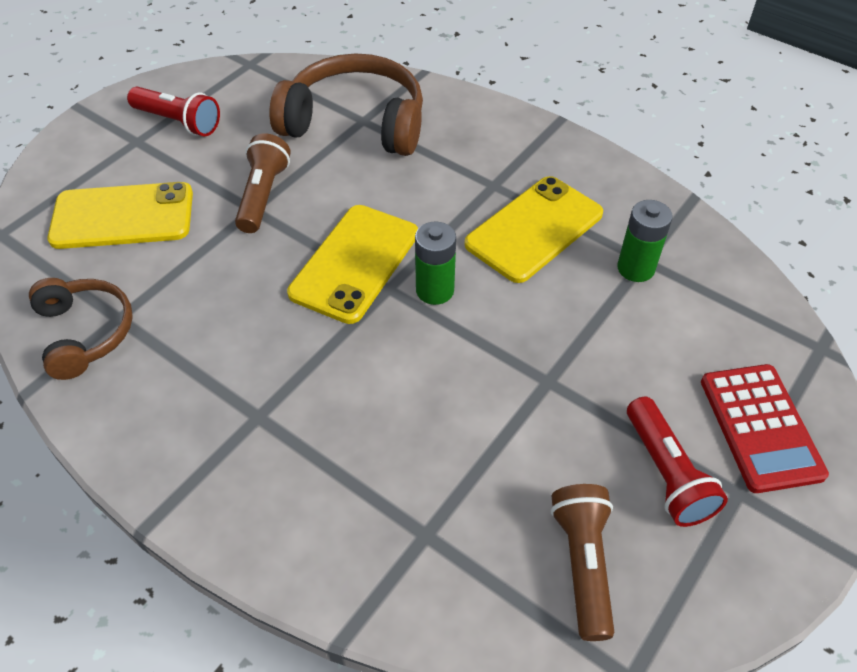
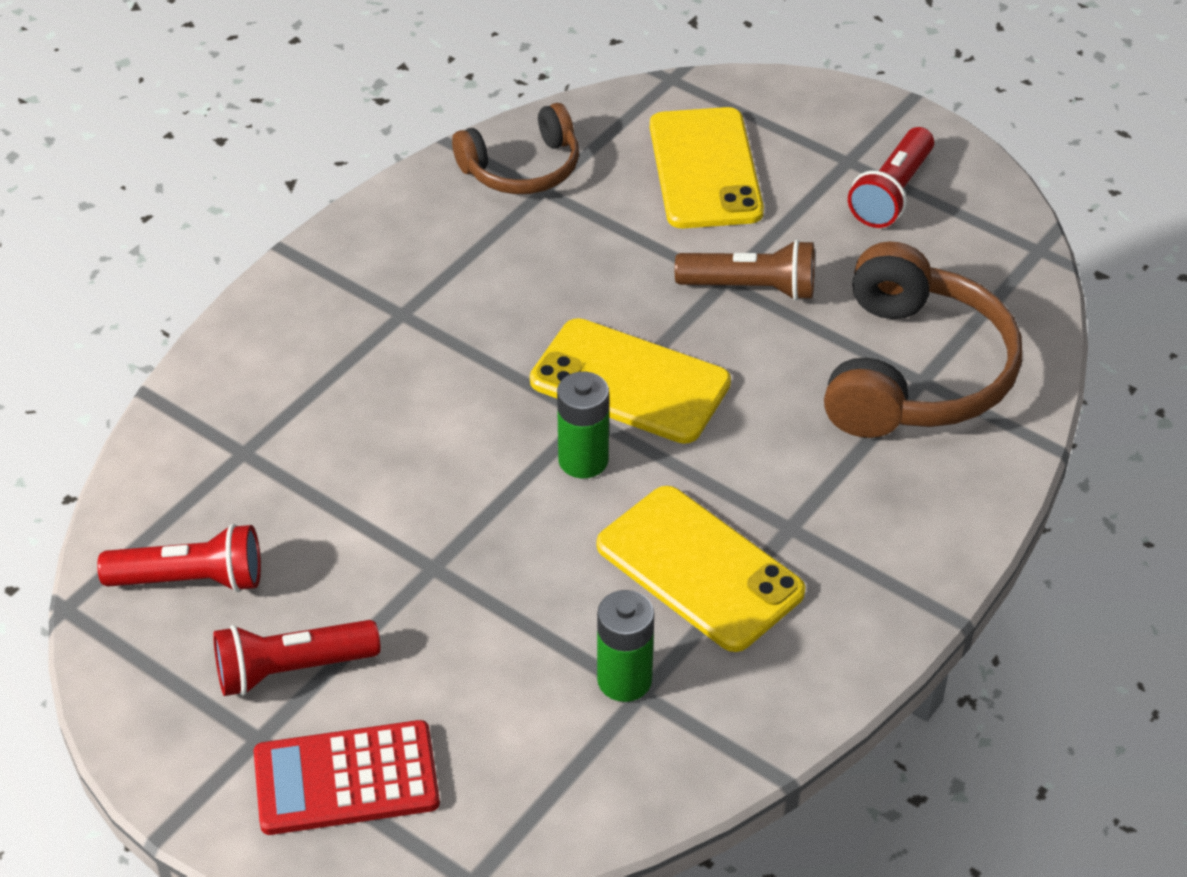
camera: 90 degrees right, 5 degrees down
brown flashlight [551,484,614,641] -> red flashlight [97,524,261,592]

